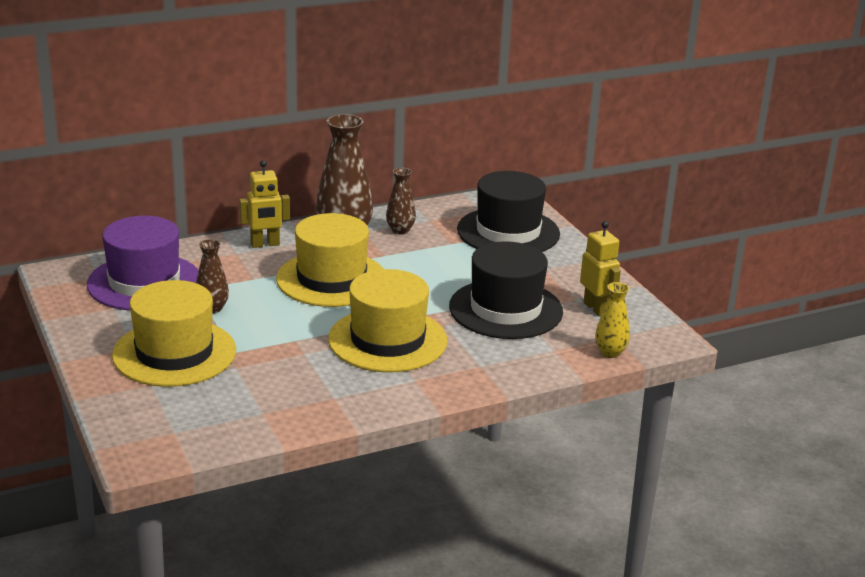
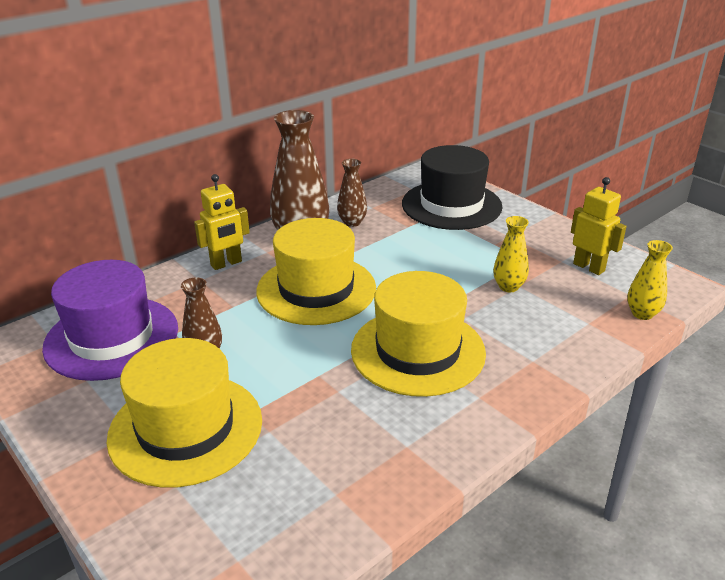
camera: 15 degrees left, 5 degrees up
black hat [449,241,563,339] -> yellow vase [493,216,529,292]

